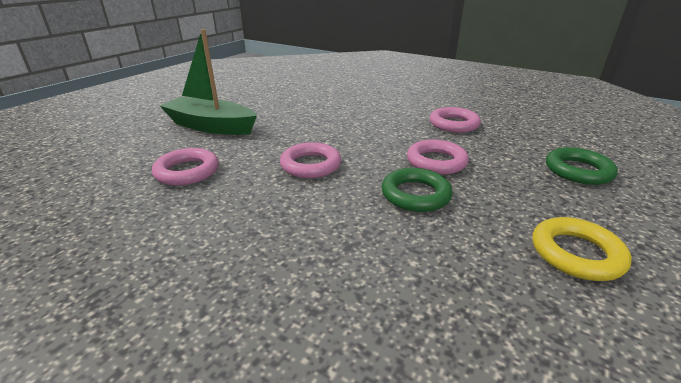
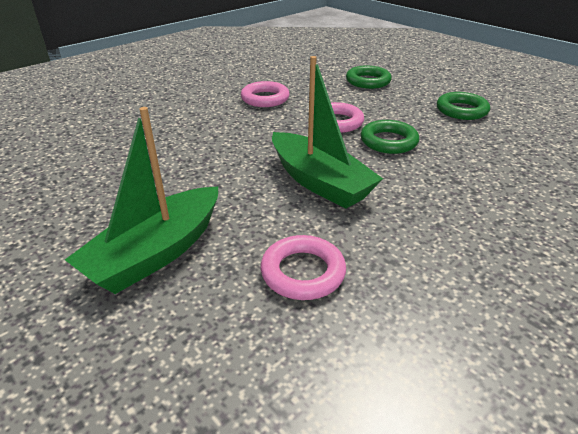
camera: 75 degrees left, 5 degrees up
pink ring [280,142,341,178] -> green boat [272,56,383,208]
yellow ring [533,217,632,281] -> green ring [437,92,490,120]

